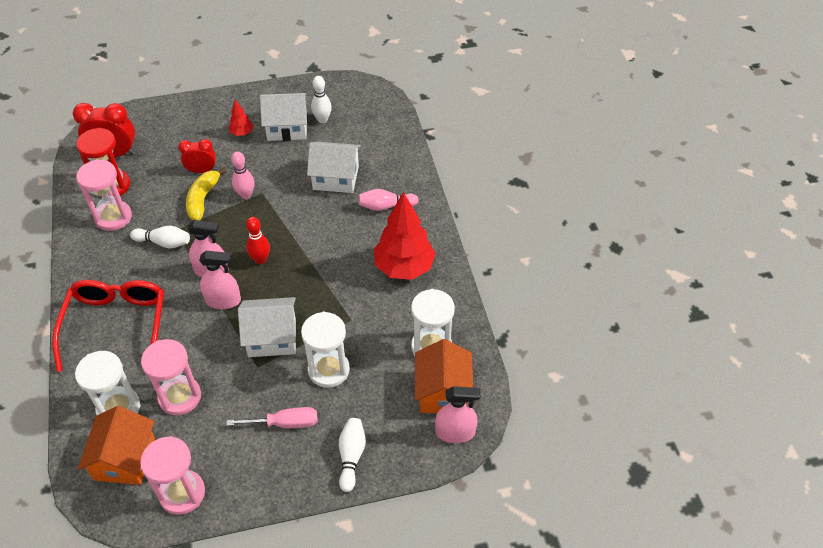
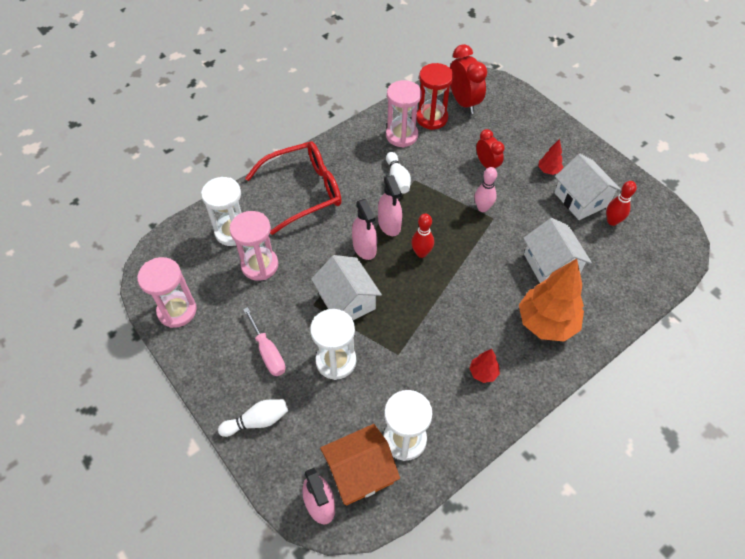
camera: 65 degrees right, 5 degrees up
orange house [78,406,155,485] -> none
yellow banana [186,168,227,221] -> none
white bowling pin [311,76,332,123] -> red bowling pin [606,181,637,226]
pink bowling pin [359,189,419,211] -> orange tree [519,259,584,342]
red tree [374,192,436,280] -> red tree [469,349,500,383], size x0.45

